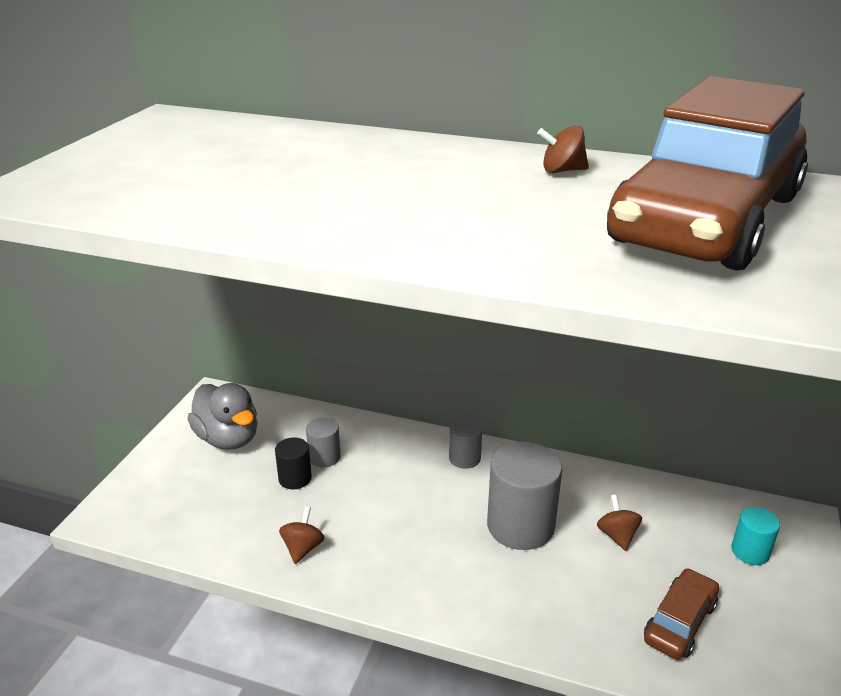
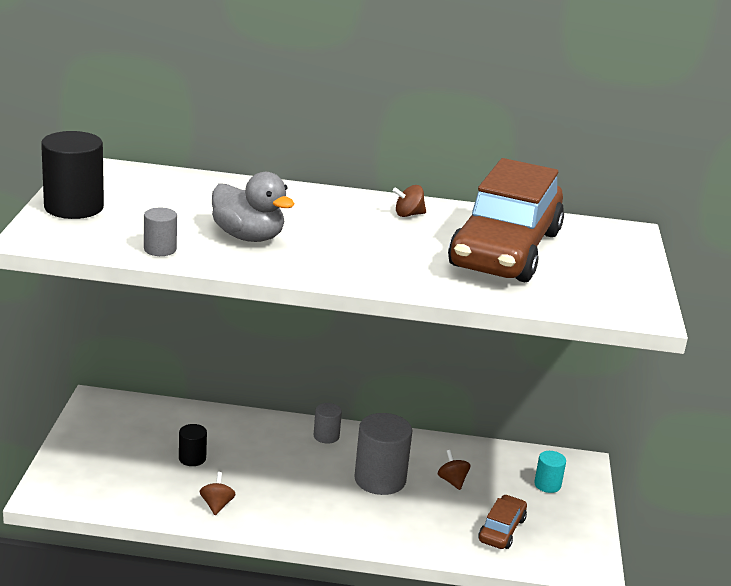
camera: 15 degrees left, 5 degrees down
grey duck [188,383,257,450] -> grey duck moved to [212,172,294,242]
grey cylinder [306,417,341,467] -> grey cylinder moved to [144,208,177,256]
none -> black cylinder [41,131,104,219]

